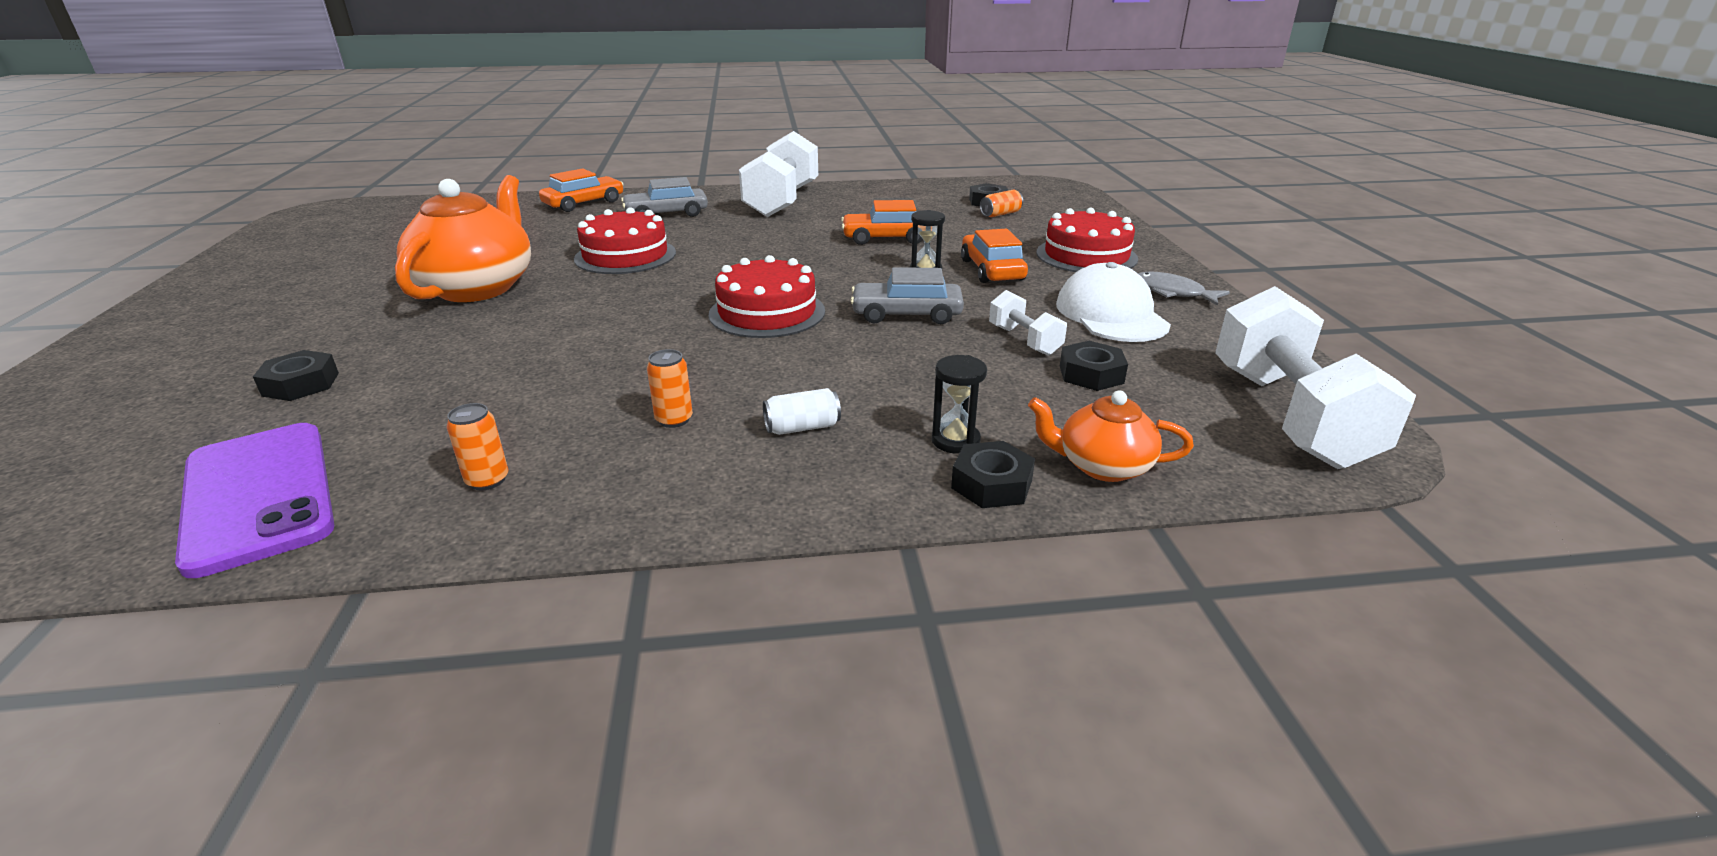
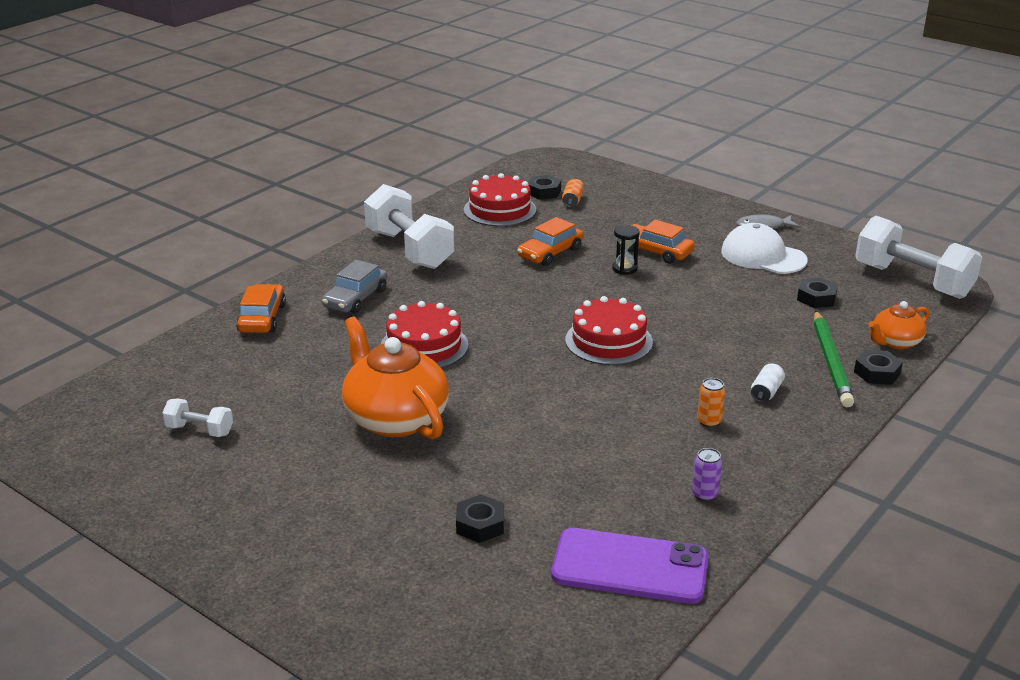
camera: 45 degrees left, 0 degrees up
orange can [447,403,508,490] -> purple can [692,448,722,501]
grey car [850,267,964,324] -> none
black hourglass [932,355,987,454] -> green pencil [814,310,854,407]
white dumbbell [989,290,1067,356] -> white dumbbell moved to [162,398,233,437]
red cake [1036,208,1138,272] -> red cake moved to [464,173,536,226]

